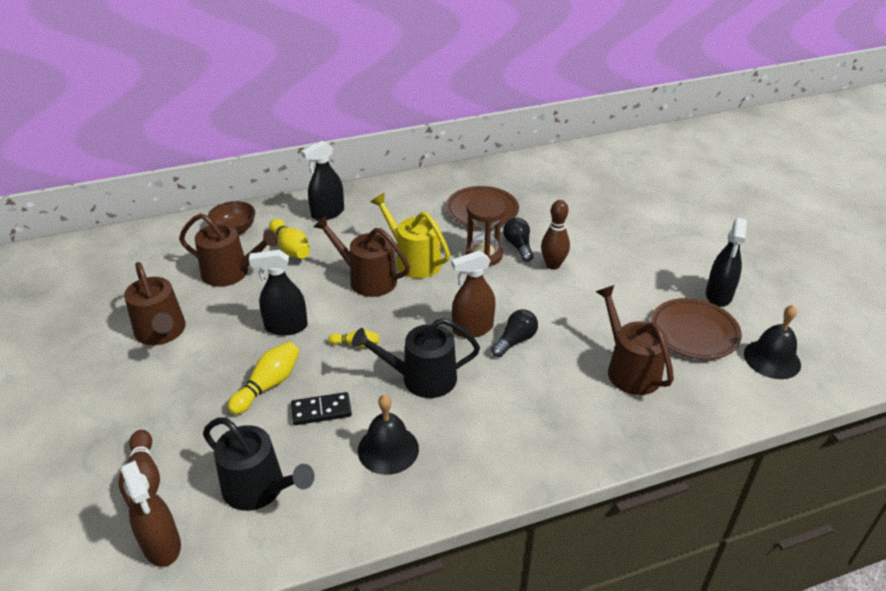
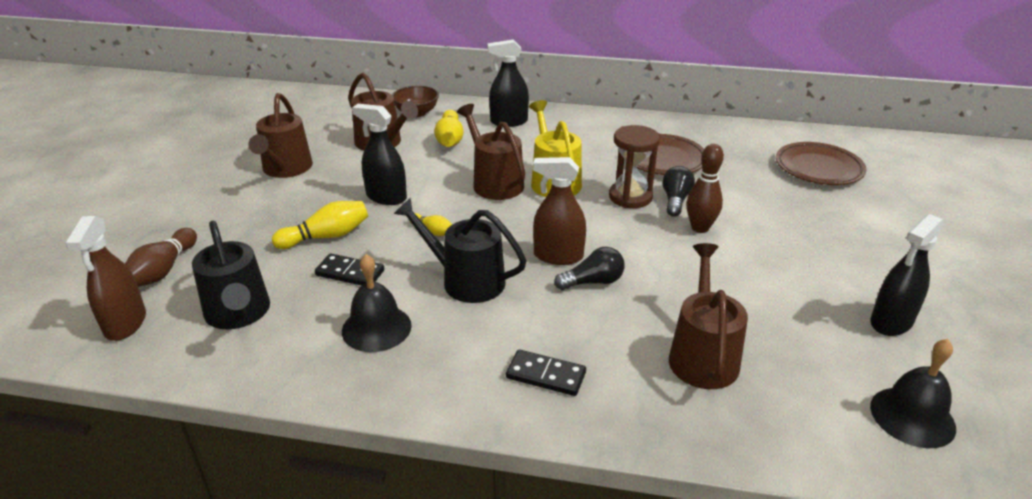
camera: 30 degrees right, 5 degrees down
brown plate [651,298,742,360] -> brown plate moved to [776,142,867,185]
none -> black domino [506,349,586,396]

